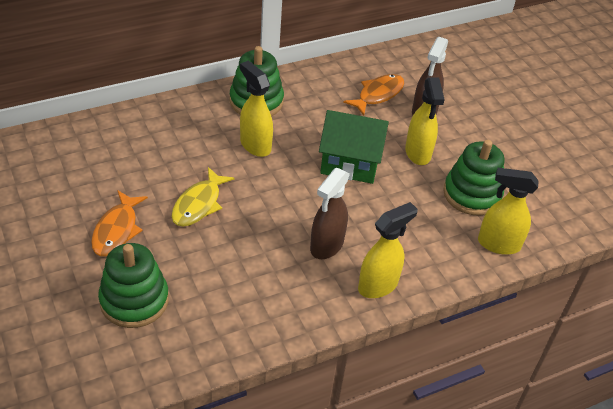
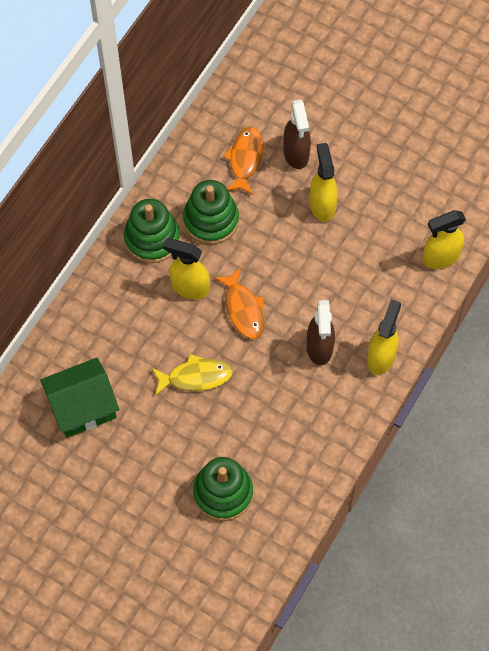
camera: 30 degrees left, 20 degrees up
orange fish [91,190,148,256] -> orange fish moved to [214,268,264,339]
yellow fish [171,167,235,227] -> yellow fish turned 90 degrees counterclockwise [152,354,233,396]
green house [319,110,389,184] -> green house moved to [40,357,119,438]
yellow spray bottle [405,77,445,165] -> yellow spray bottle turned 150 degrees counterclockwise [310,143,338,222]
green stacking toy [443,140,505,216] -> green stacking toy moved to [183,180,239,245]

